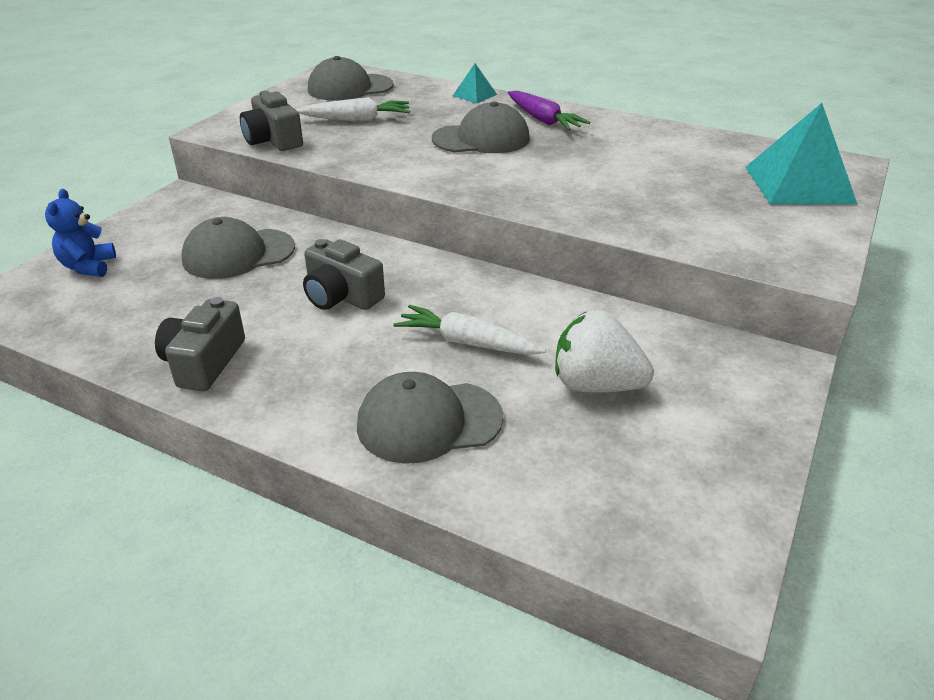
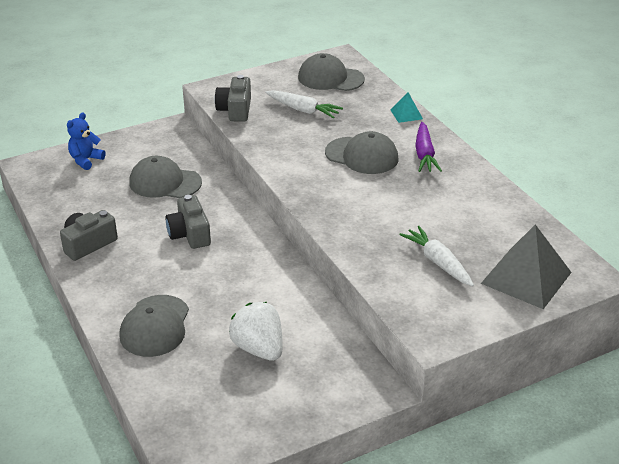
camera: 35 degrees right, 0 degrees up
grey cap [357,372,503,464] -> grey cap turned 105 degrees counterclockwise [119,295,189,357]
white carrot [393,305,546,355] -> white carrot moved to [399,226,474,286]
turquoise pyramid [746,103,857,204] -> grey pyramid [481,224,572,309]

